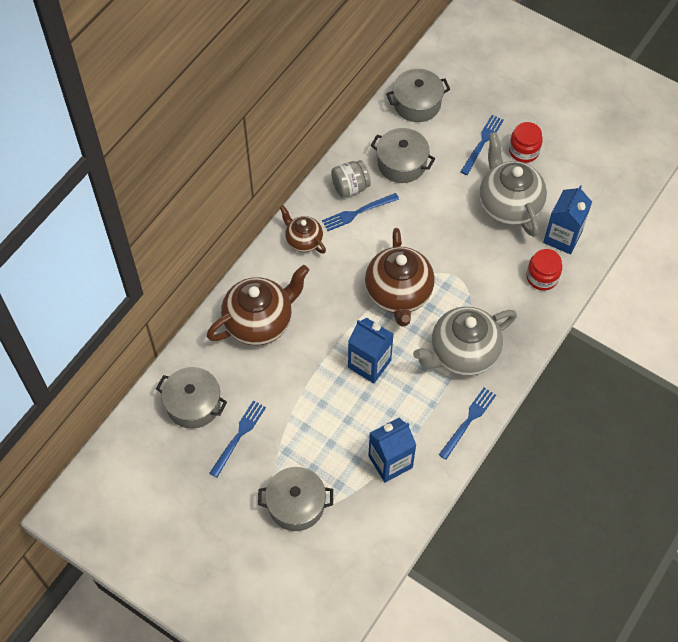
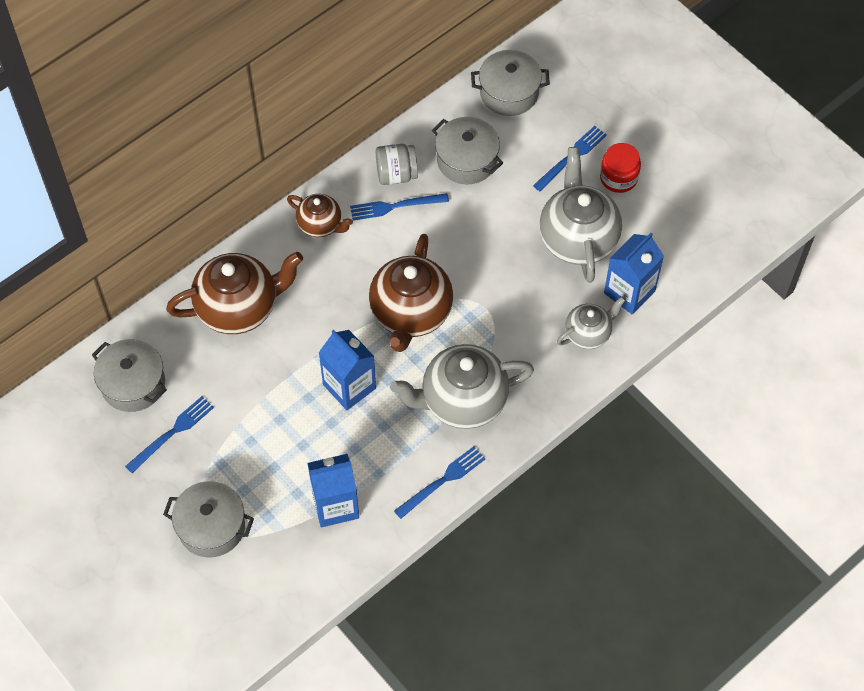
camera: 15 degrees right, 0 degrees up
brown teapot [280,205,326,253] -> brown teapot turned 150 degrees clockwise [287,194,353,237]
red jar [526,249,562,291] -> grey teapot [557,296,626,349]

